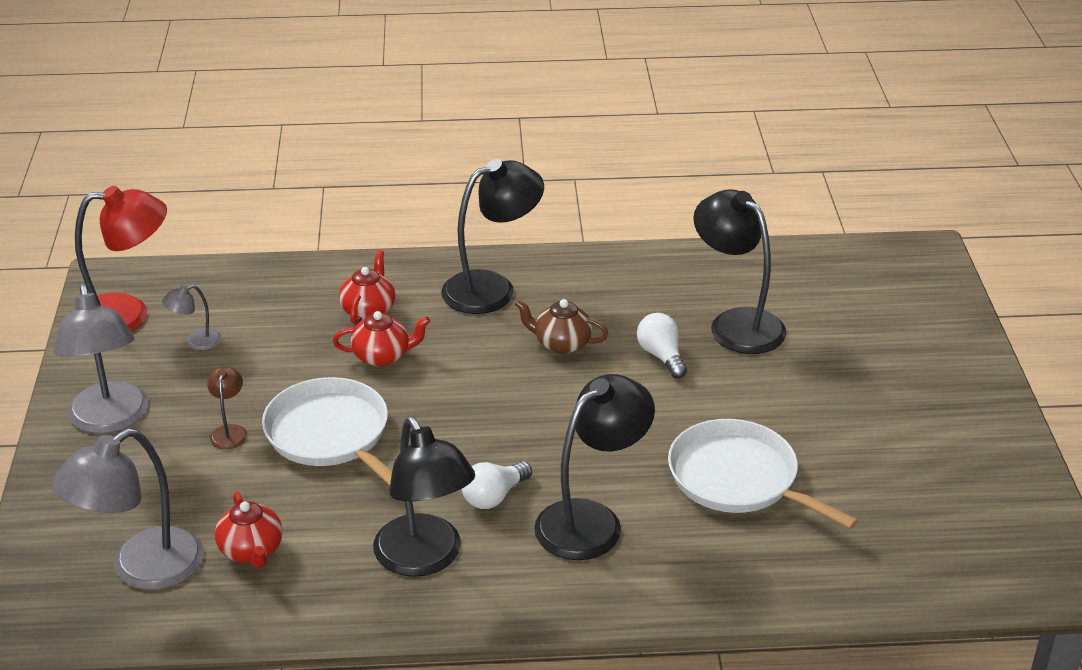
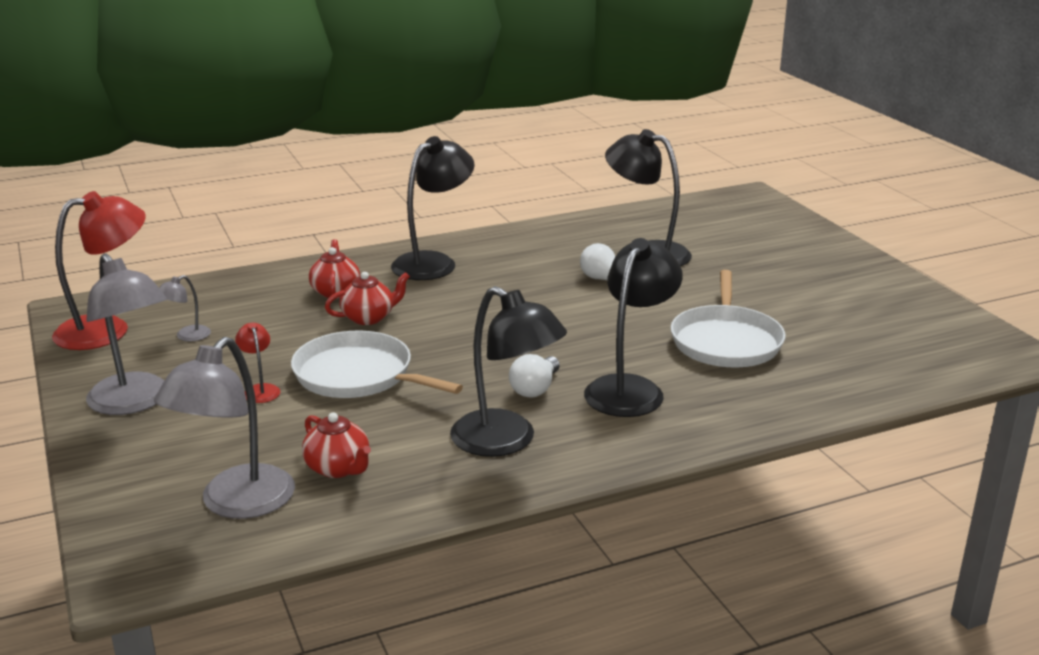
camera: 20 degrees left, 10 degrees down
brown lamp [207,366,248,449] -> red lamp [235,323,280,403]
brown teapot [515,299,609,354] -> none
white pan [668,419,858,529] -> white pan turned 105 degrees counterclockwise [670,270,786,368]

